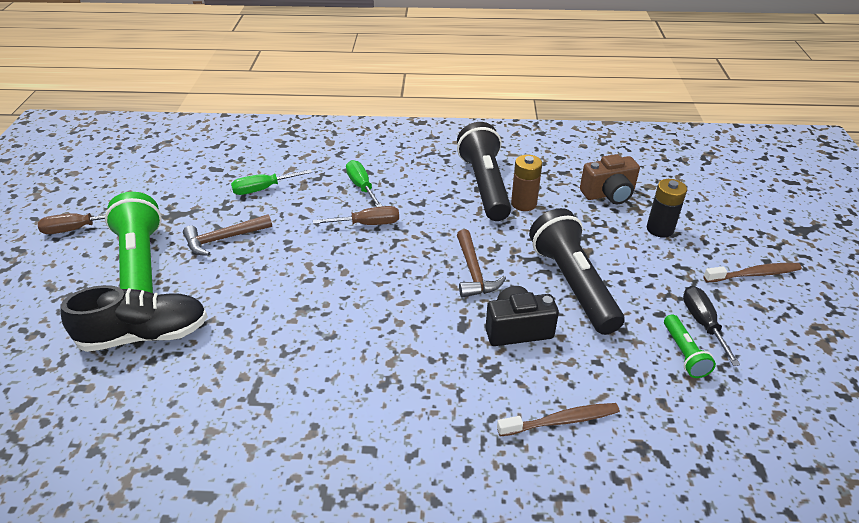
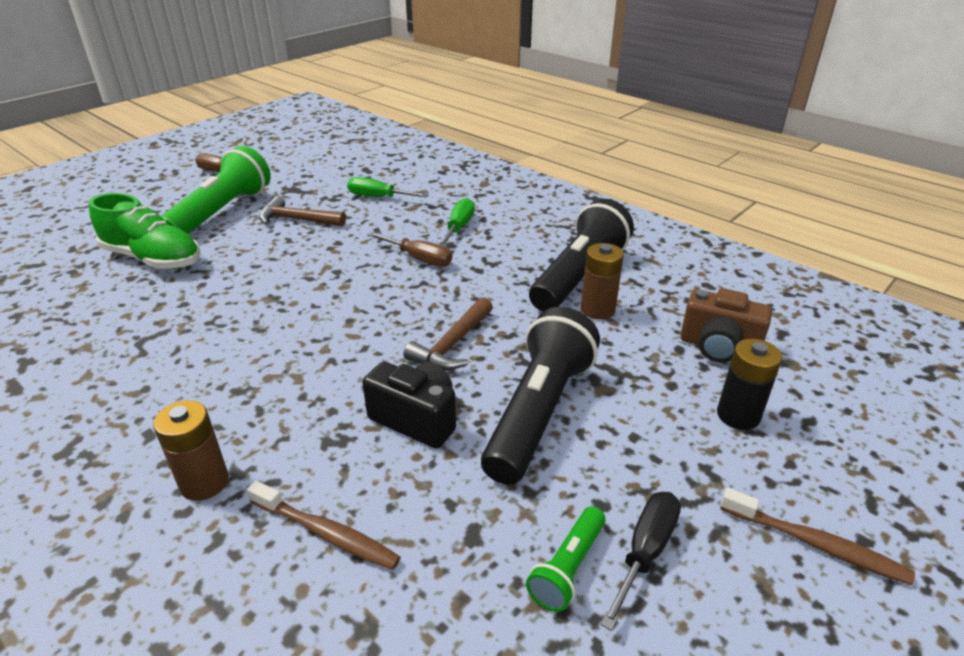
camera: 40 degrees right, 5 degrees down
black shoe [61,285,208,352] -> green shoe [89,193,200,269]
none -> brown battery [153,400,229,501]

